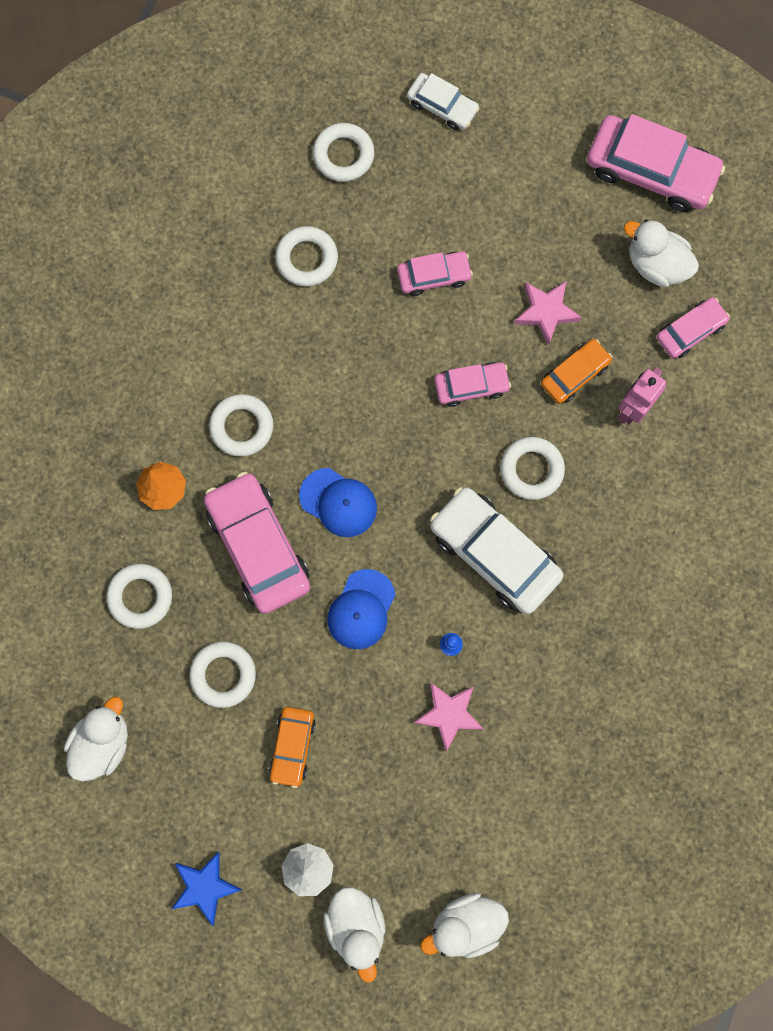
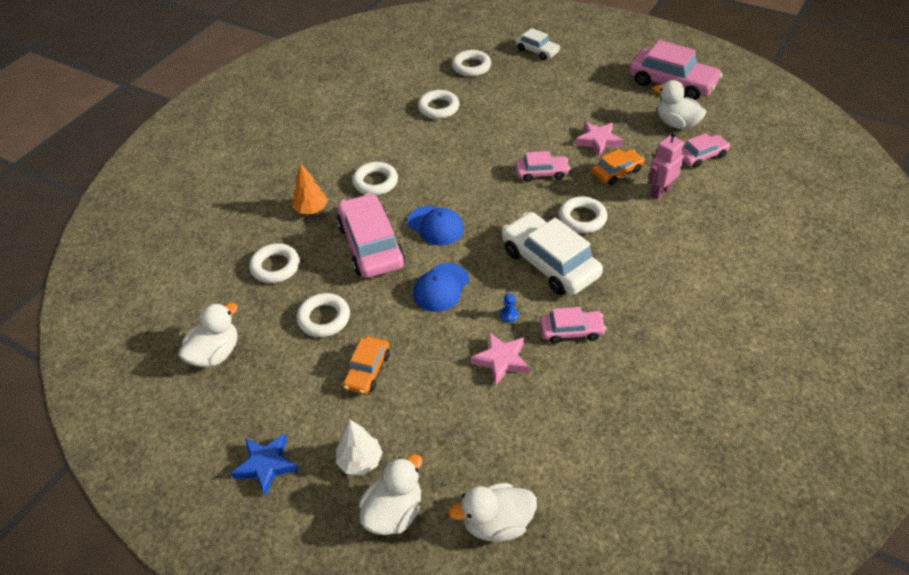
camera: 10 degrees right, 30 degrees down
white duck [323,887,386,983] -> white duck turned 135 degrees counterclockwise [359,454,422,535]
pink car [397,251,473,296] -> pink car moved to [540,307,606,344]

